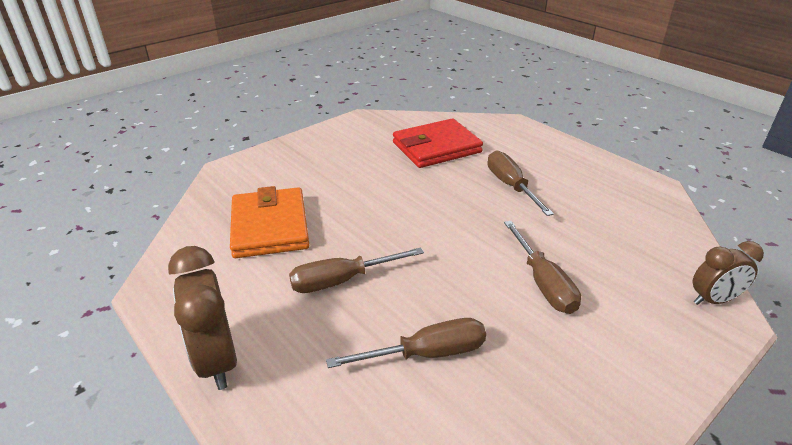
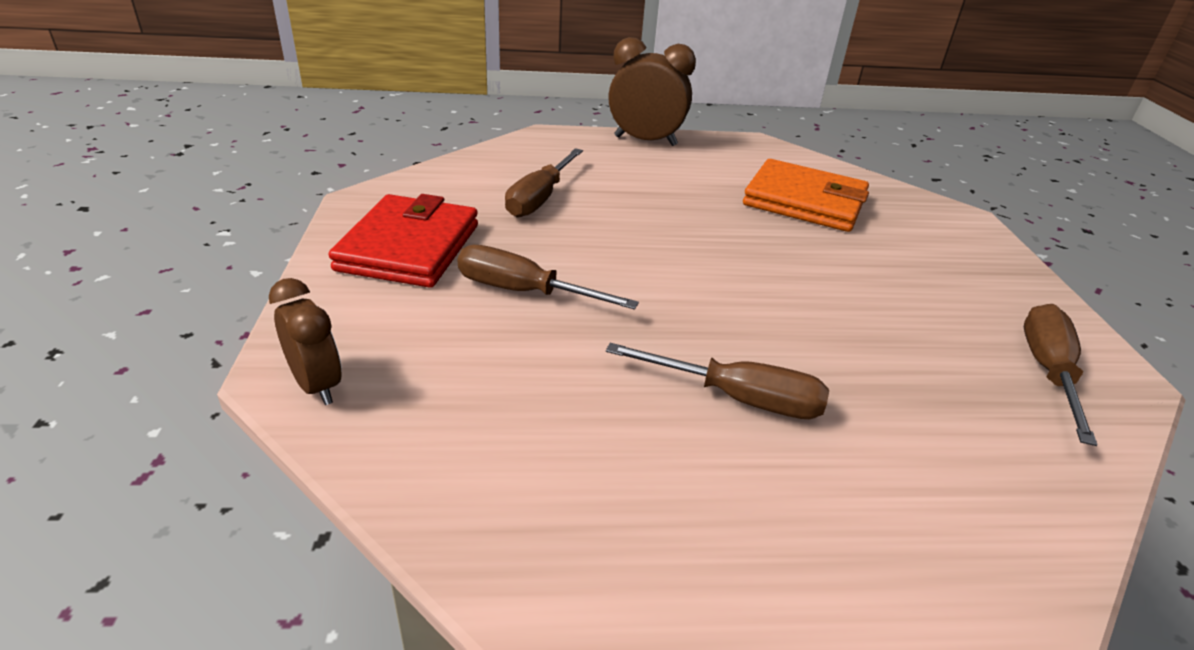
camera: 125 degrees right, 0 degrees up
brown screwdriver [289,247,424,293] -> brown screwdriver moved to [1024,304,1098,446]
red wallet [393,118,483,168] -> red wallet moved to [329,194,478,288]
brown clock [692,241,764,305] -> brown clock turned 120 degrees clockwise [269,278,342,405]

